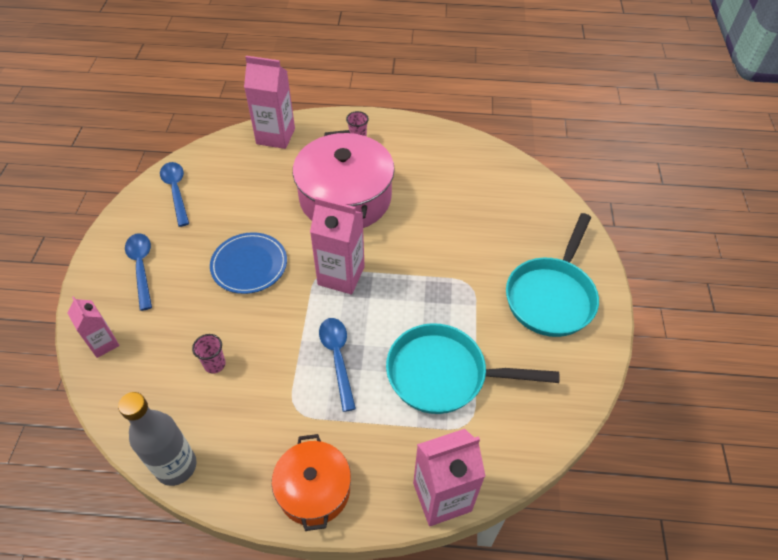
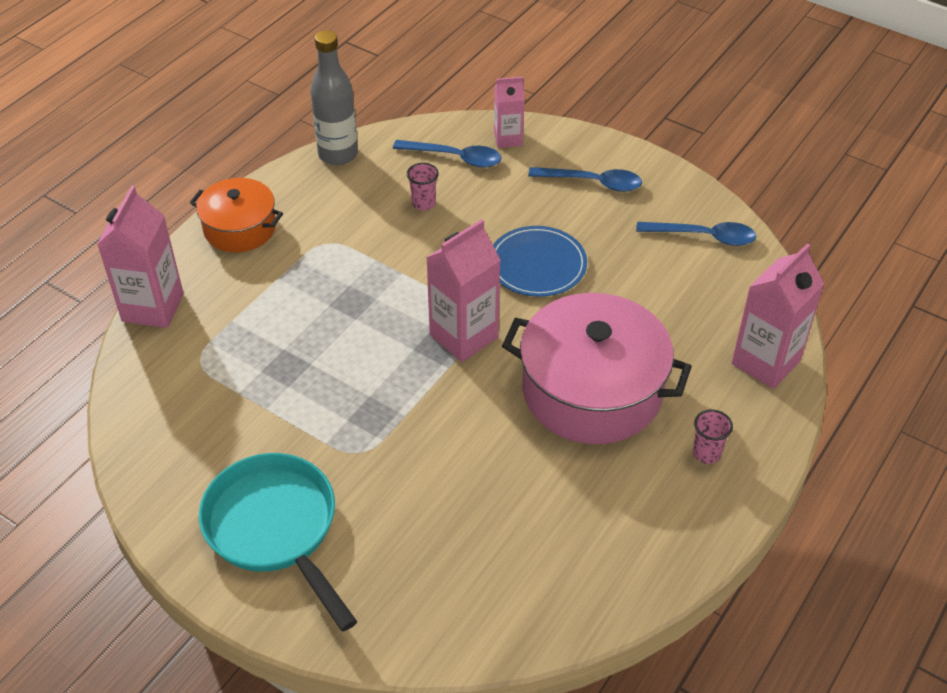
camera: 120 degrees right, 5 degrees down
blue spoon [319,318,356,412] -> blue spoon moved to [393,140,501,168]
turquoise pan [386,323,560,414] -> none

